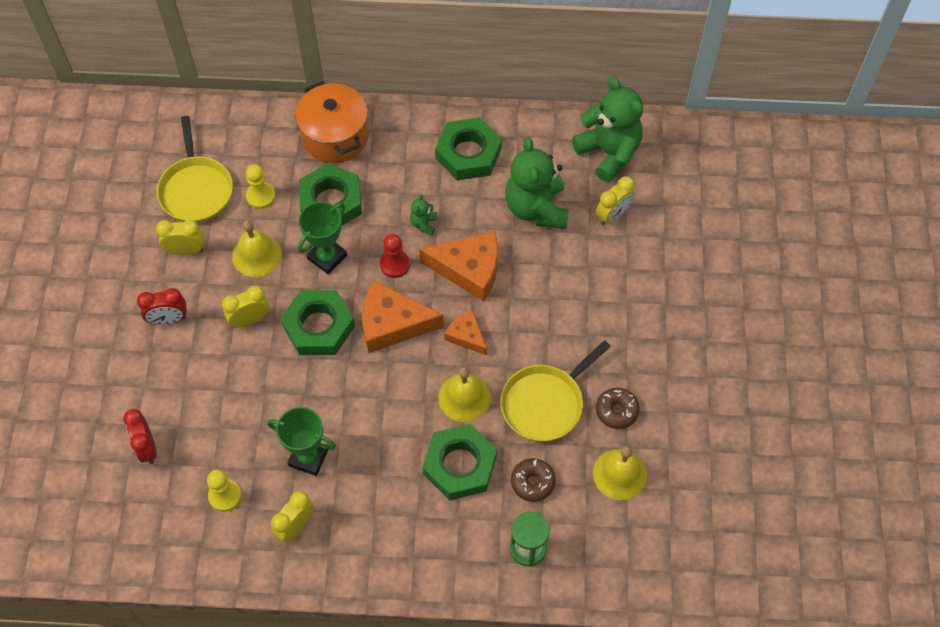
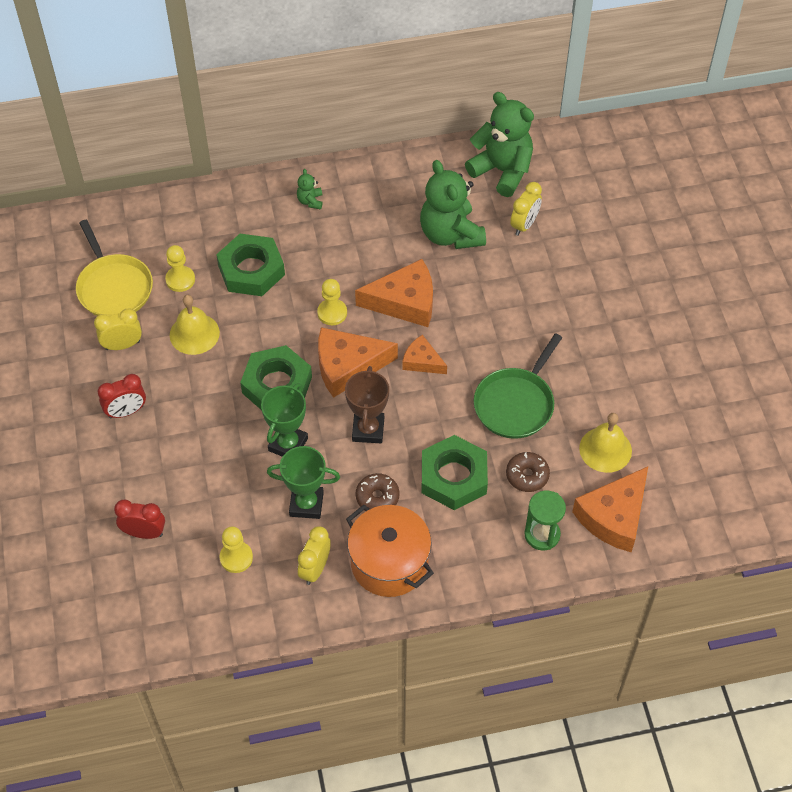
camera: 15 degrees left, 5 degrees down
red clock [123,409,157,464] -> red clock turned 135 degrees clockwise [114,500,165,539]
yellow clock [222,285,269,328] -> none
orange pot [295,81,368,163] -> orange pot moved to [346,505,434,597]
green trophy [298,201,347,275] -> green trophy moved to [261,383,308,457]
red pawn [380,234,410,278] -> yellow pawn [317,279,347,325]
green teddy bear [410,194,438,236] -> green teddy bear moved to [297,169,323,209]
green nut [435,117,502,180] -> none
yellow bell [438,367,491,422] -> none
yellow pan [500,340,611,442] -> green pan [474,333,562,439]
brown donut [596,388,640,429] -> brown donut moved to [355,473,400,511]
none -> brown trophy [345,366,389,443]
none -> orange cheese [572,467,648,552]

